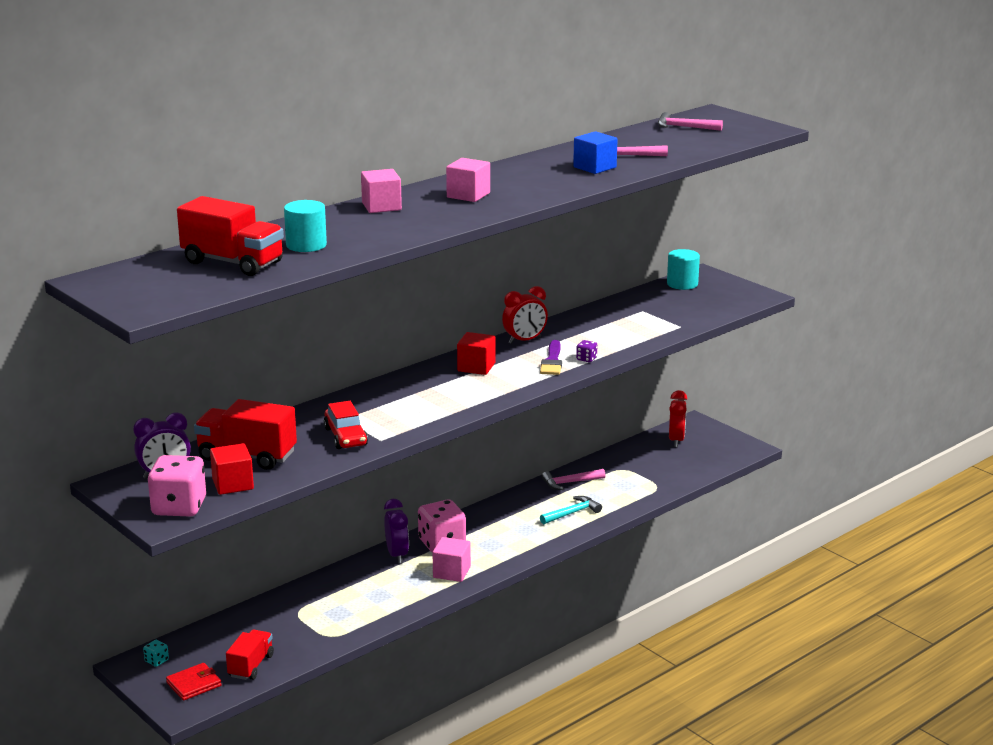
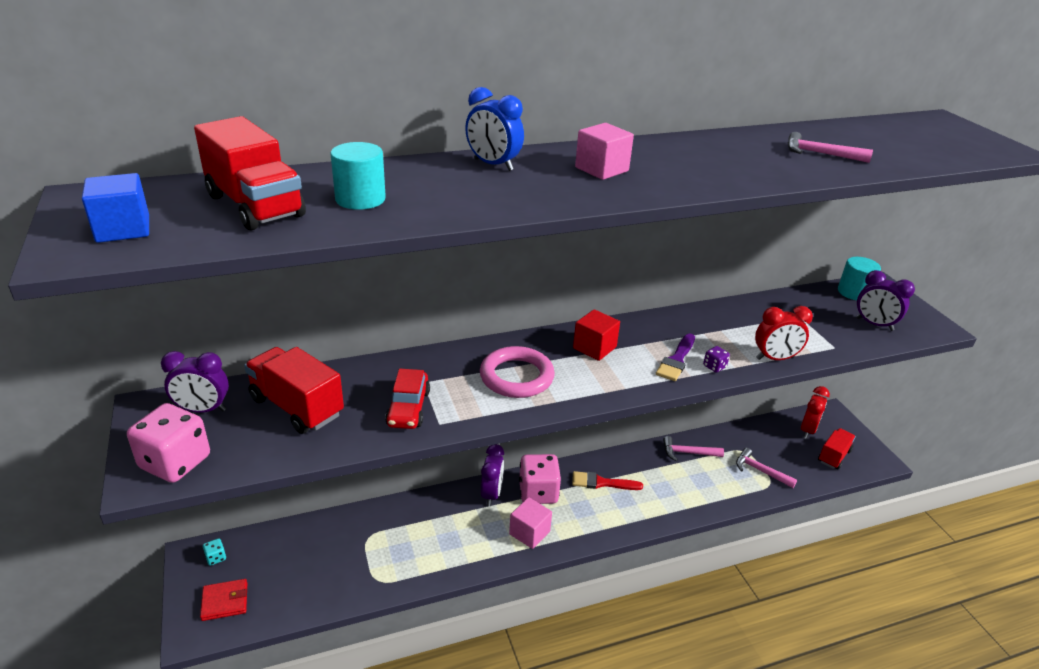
camera: 20 degrees right, 10 degrees up
red cube [210,443,254,495] -> none
red truck [226,629,274,680] -> red truck moved to [818,428,856,469]
pink cube [361,169,402,213] -> blue clock [465,87,524,171]
red clock [502,286,548,344] -> red clock moved to [755,306,813,360]
turquoise hammer [540,496,602,524] -> none
blue cube [573,131,618,174] -> blue cube moved to [82,173,149,243]
pink hammer [658,112,723,131] -> pink hammer moved to [736,448,797,488]
none -> pink ring [480,346,555,398]
none -> red brush [572,471,643,490]
none -> purple clock [856,270,915,331]

